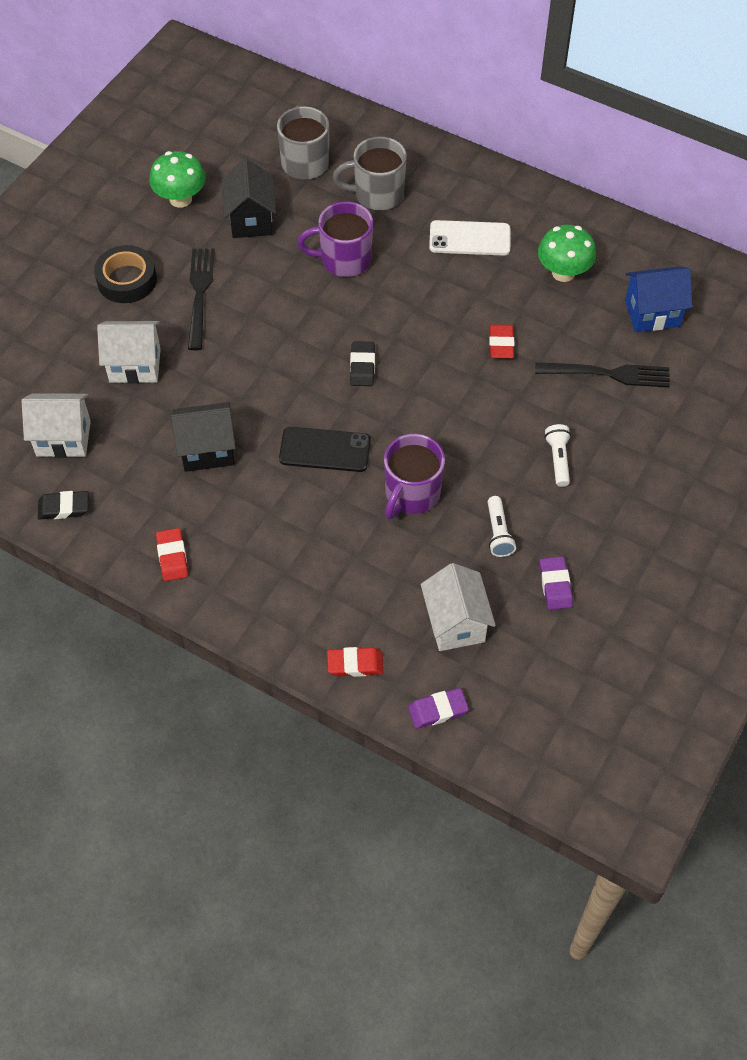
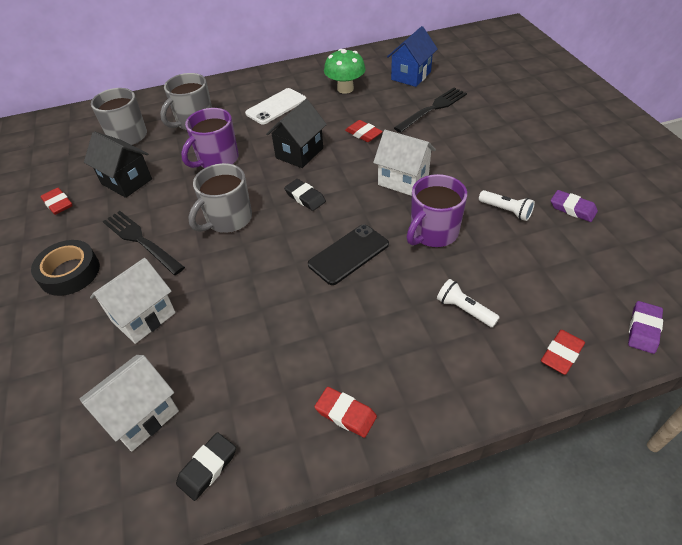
camera: 45 degrees left, 10 degrees down
green mushroom [149,151,206,208] -> red eraser [41,188,73,215]
black house [171,402,236,472] -> black house moved to [266,99,327,168]
purple mug [384,434,445,519] -> purple mug turned 60 degrees clockwise [406,174,467,247]
white house [421,563,496,651] -> white house moved to [373,130,436,196]
white flashlight [544,424,571,487] -> white flashlight moved to [437,279,500,328]
none -> grey mug [188,163,252,233]

